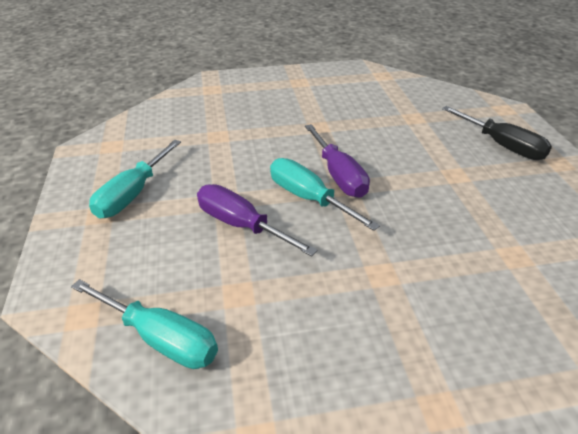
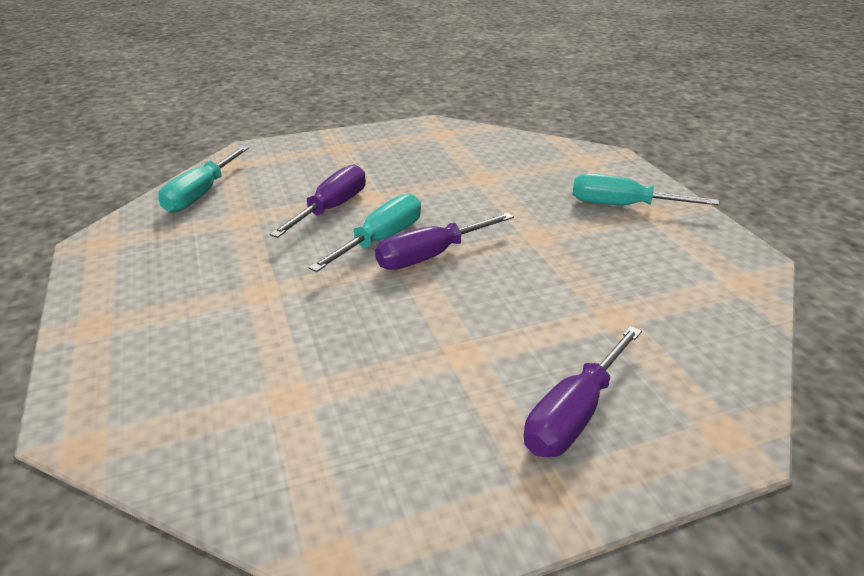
camera: 80 degrees right, 5 degrees down
turquoise screwdriver [89,140,181,218] -> turquoise screwdriver moved to [572,173,719,205]
black screwdriver [442,106,552,160] -> purple screwdriver [524,326,642,457]

